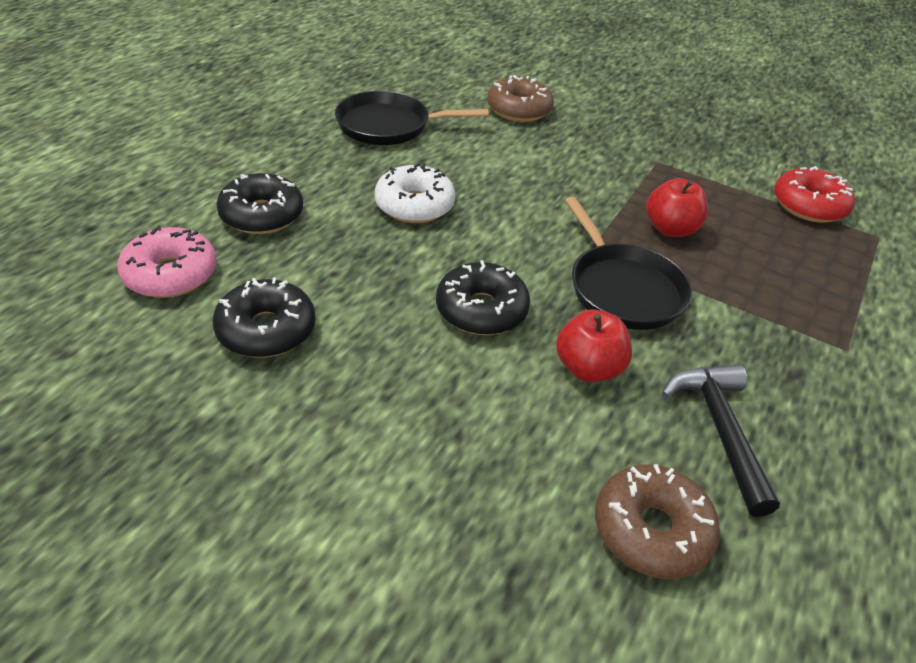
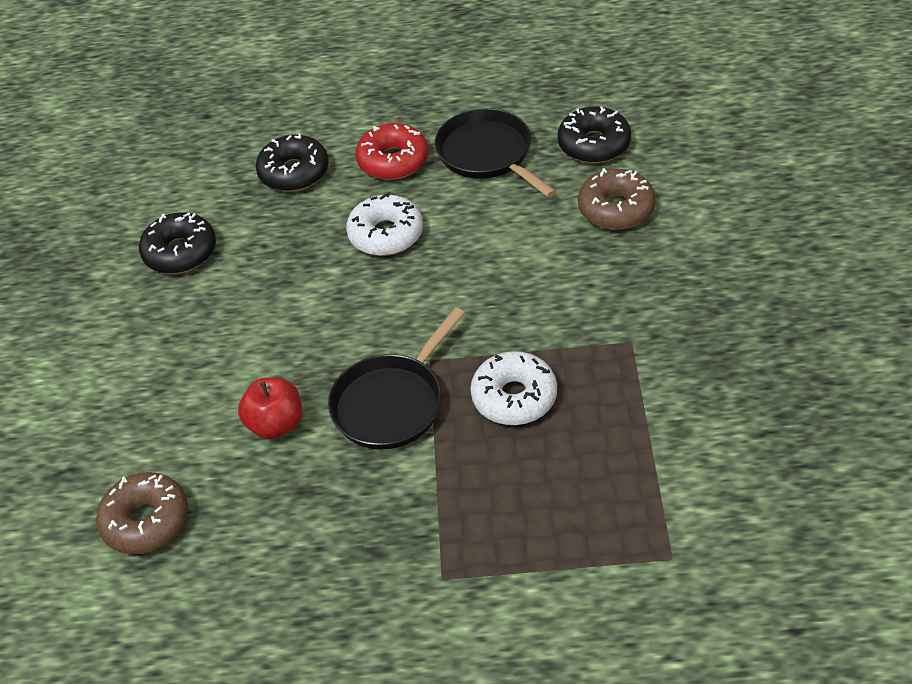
camera: 65 degrees right, 5 degrees up
pink donut [117,225,217,298] -> none
black donut [436,260,530,335] -> black donut moved to [558,106,631,163]
red apple [646,178,708,237] -> white donut [471,351,557,425]
black hammer [662,364,780,517] -> none
red donut [774,166,855,223] -> red donut moved to [356,123,428,180]

